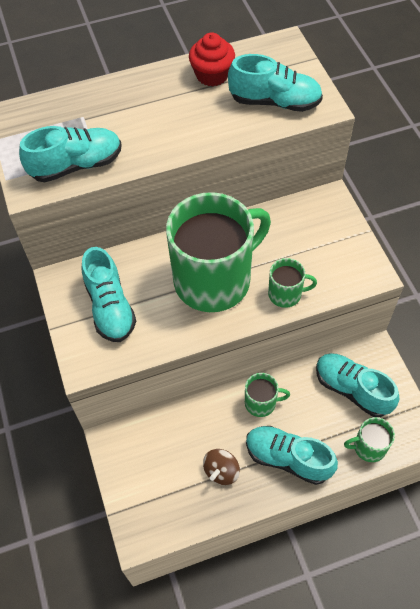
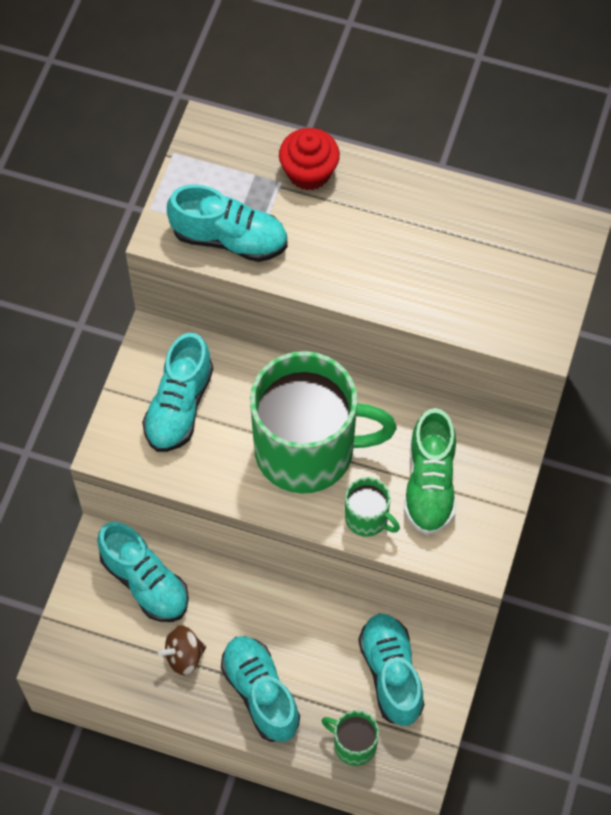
camera: 35 degrees right, 5 degrees up
red cupcake [189,32,235,86] -> red cupcake moved to [279,128,340,190]
turquoise shoe [228,54,323,112] -> turquoise shoe moved to [97,522,189,622]
green mug [245,373,290,417] -> none
none -> green shoe [404,408,456,535]

